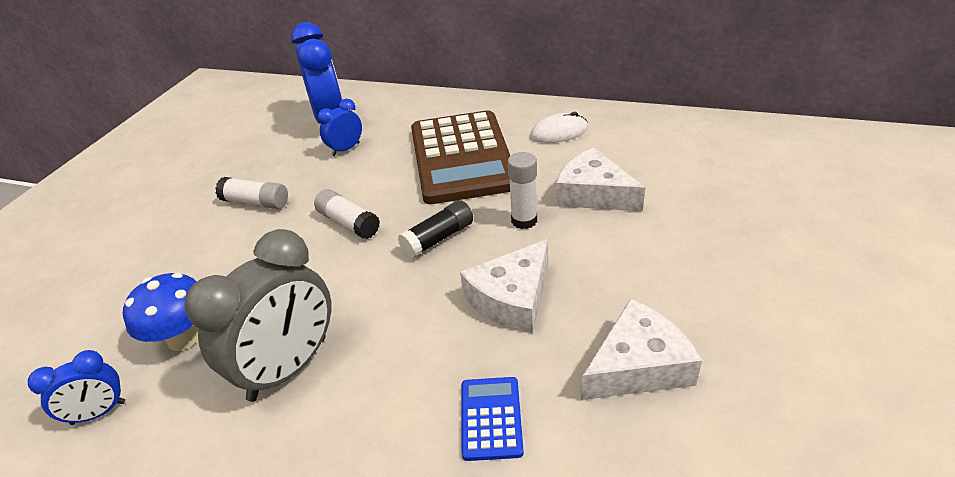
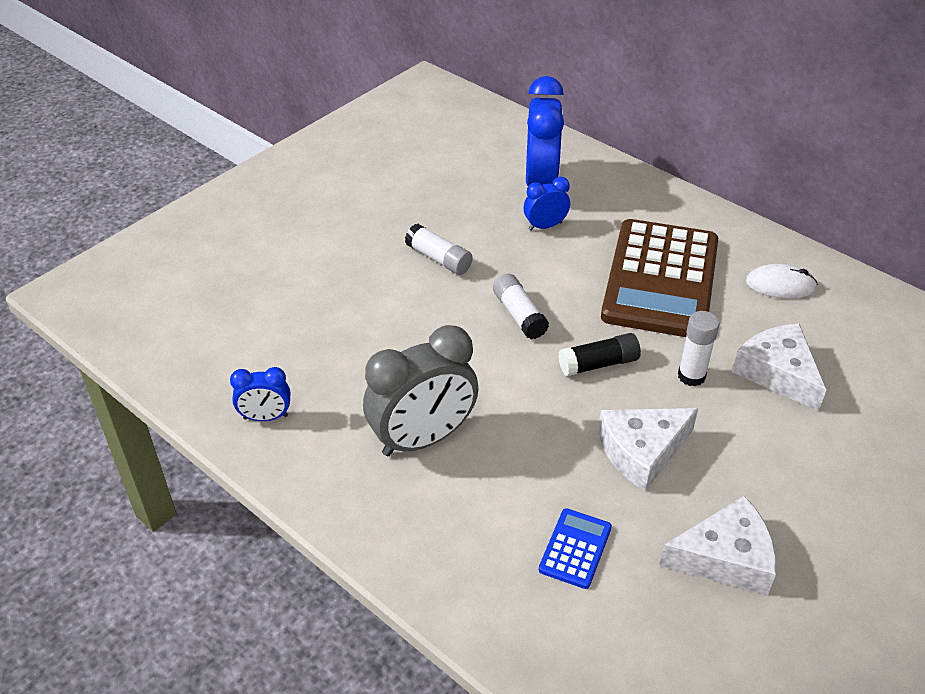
camera: 20 degrees right, 5 degrees up
blue mushroom [123,273,198,351] -> none

